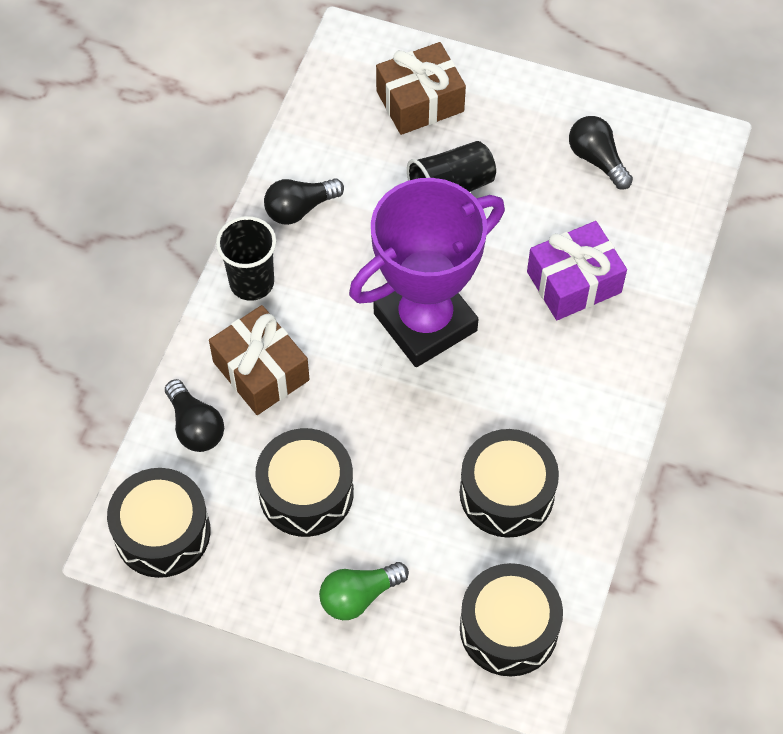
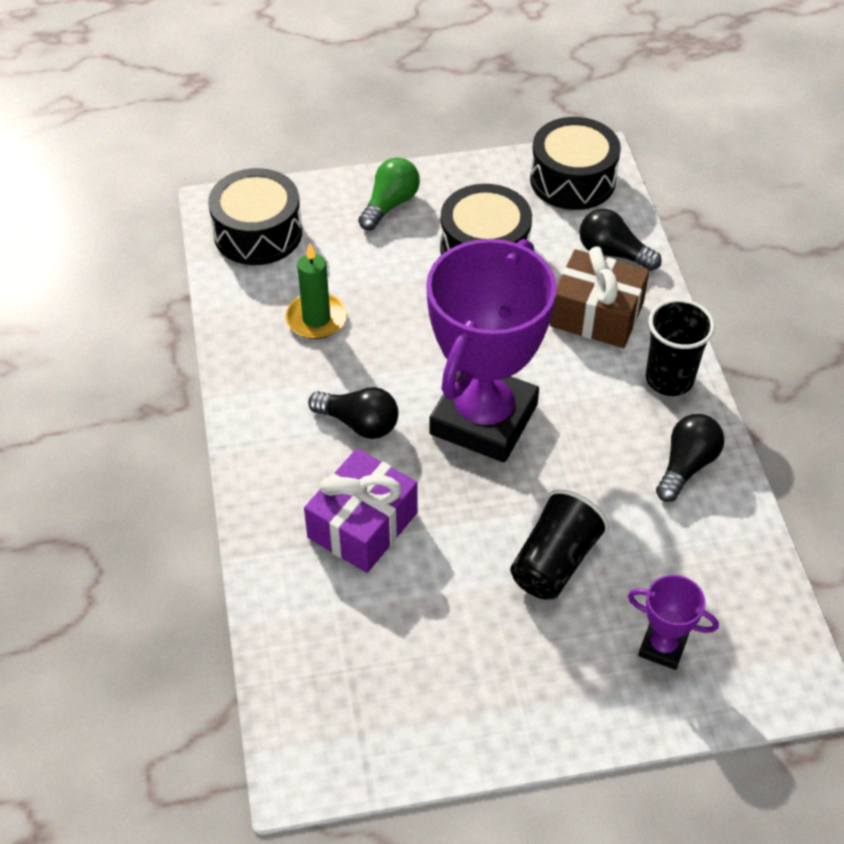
camera: 150 degrees right, 10 degrees down
brown gift [376,42,466,135] -> purple trophy [628,575,719,670]
black drum [460,429,559,538] -> green candle [286,244,347,339]
black light bulb [569,116,633,189] -> black light bulb moved to [308,387,398,439]

